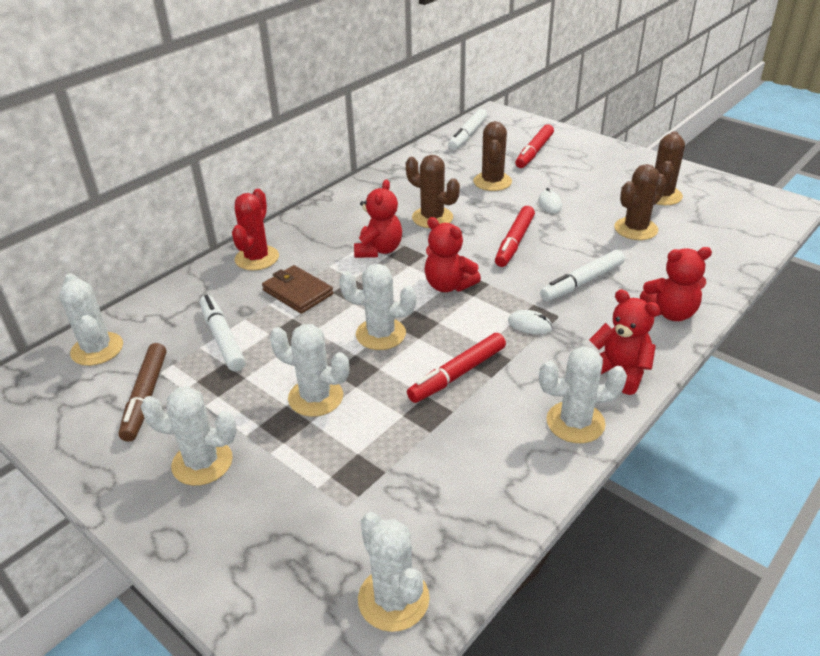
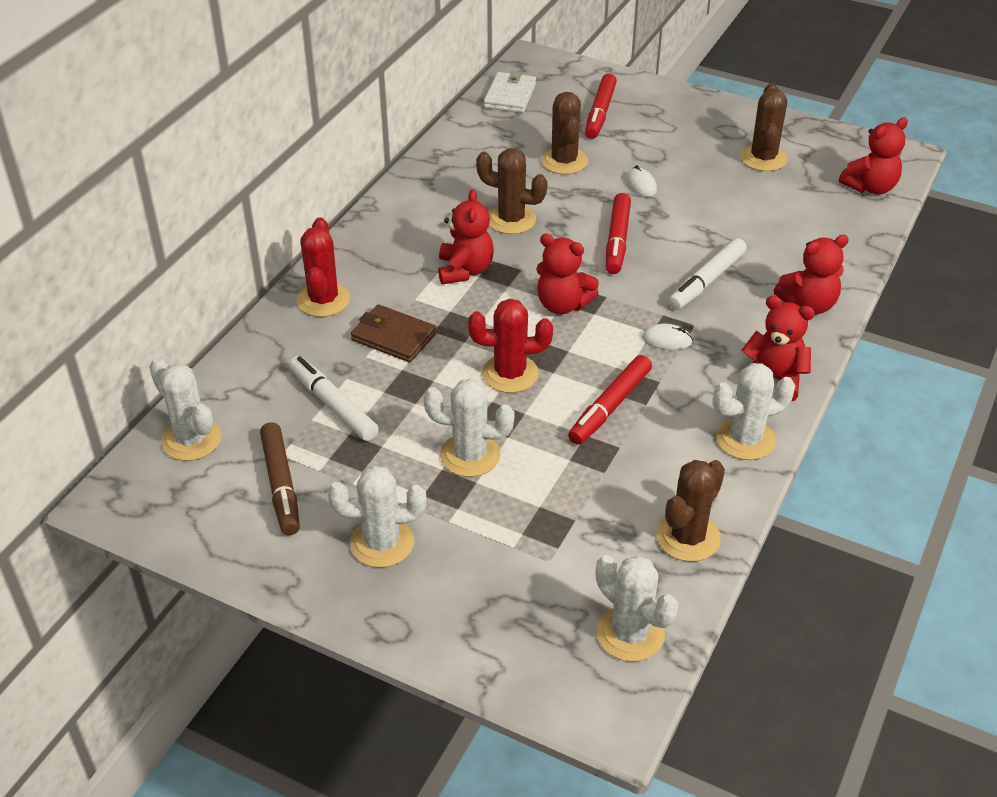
camera: 15 degrees left, 5 degrees up
white cactus [339,264,416,350] -> red cactus [468,299,553,393]
white marker [448,109,487,150] -> white wallet [484,71,536,113]
brown cactus [614,164,666,240] -> brown cactus moved to [656,460,725,562]
none -> red teddy bear [839,117,908,195]

